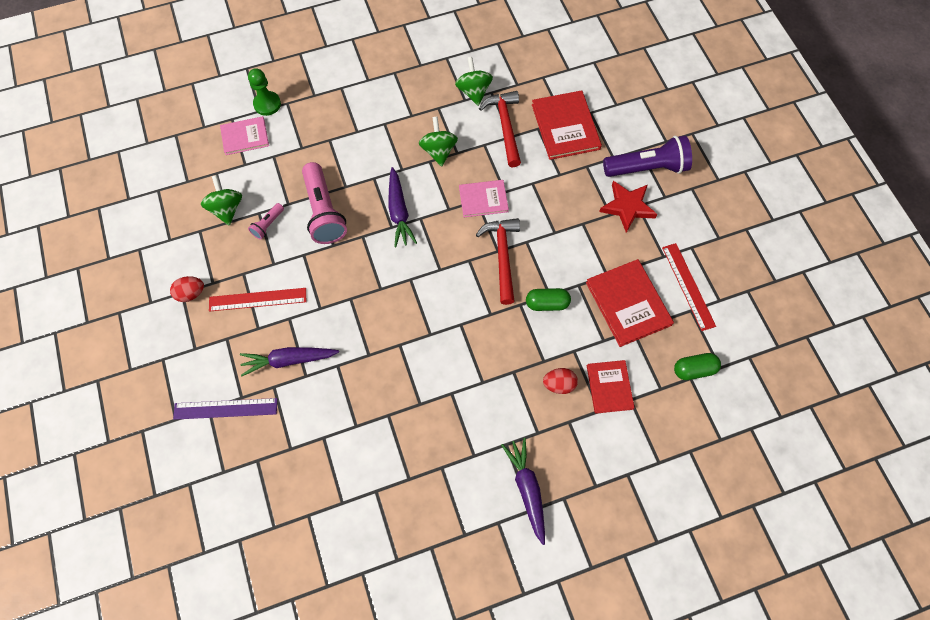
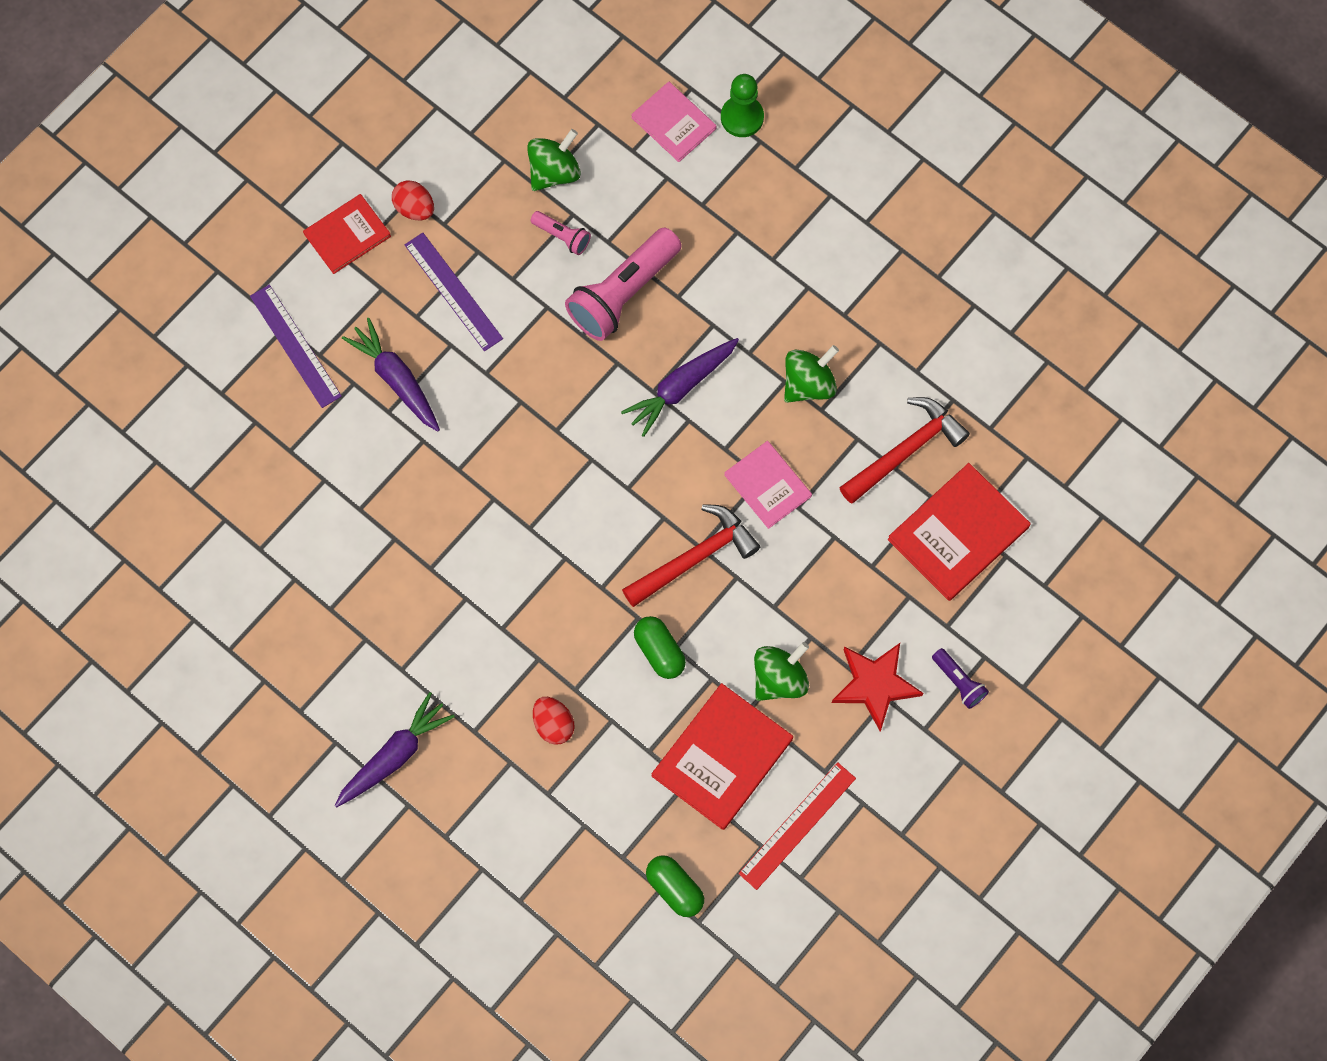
camera: 60 degrees right, 5 degrees up
red ruler [209,288,306,312] -> purple ruler [404,233,503,351]
pink flashlight [248,203,284,240] -> pink flashlight turned 150 degrees counterclockwise [531,211,591,255]
green spinning top [455,57,493,106] -> green spinning top moved to [754,642,809,701]
red book [587,360,635,414] -> red book moved to [303,194,391,274]
purple flashlight [603,135,692,177] -> purple flashlight [932,648,989,709], size x0.47

